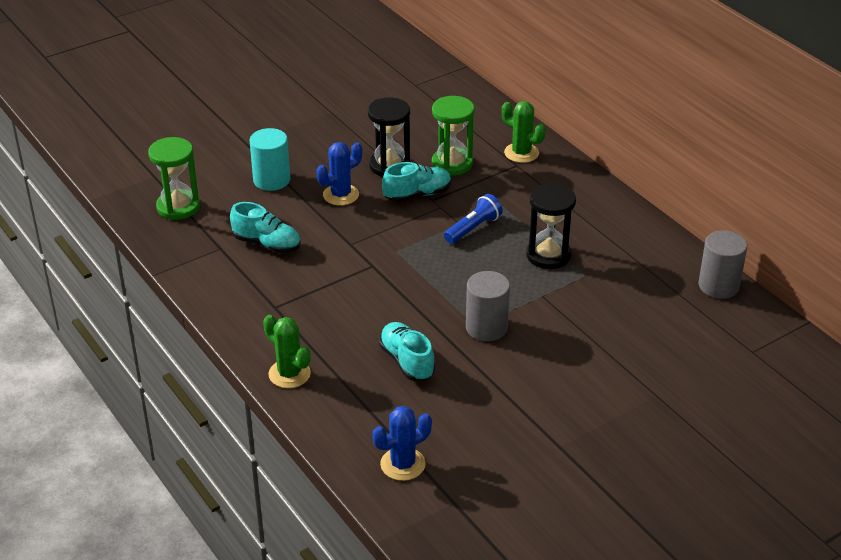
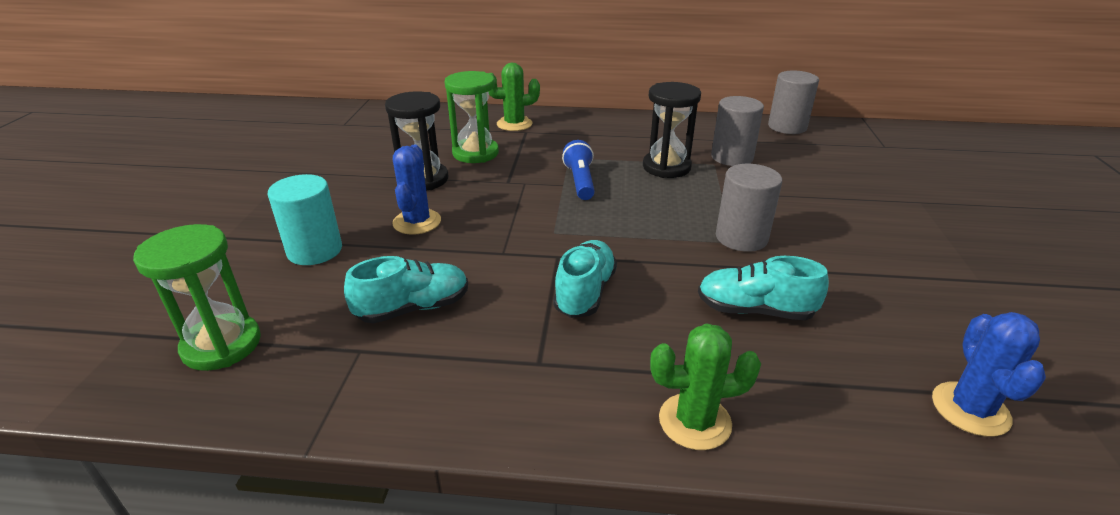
camera: 50 degrees left, 5 degrees down
turquoise shoe [382,162,451,202] -> turquoise shoe moved to [553,240,617,318]
none -> grey cylinder [711,96,764,166]

